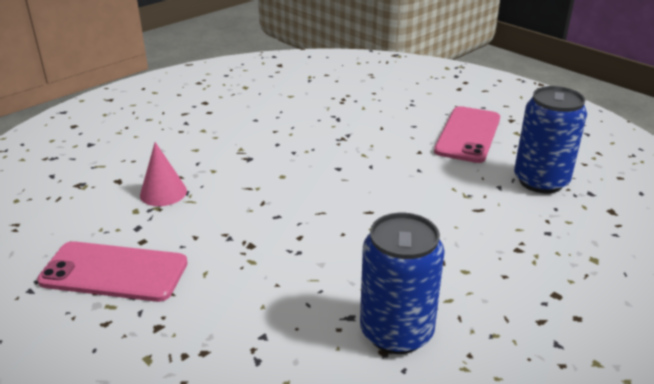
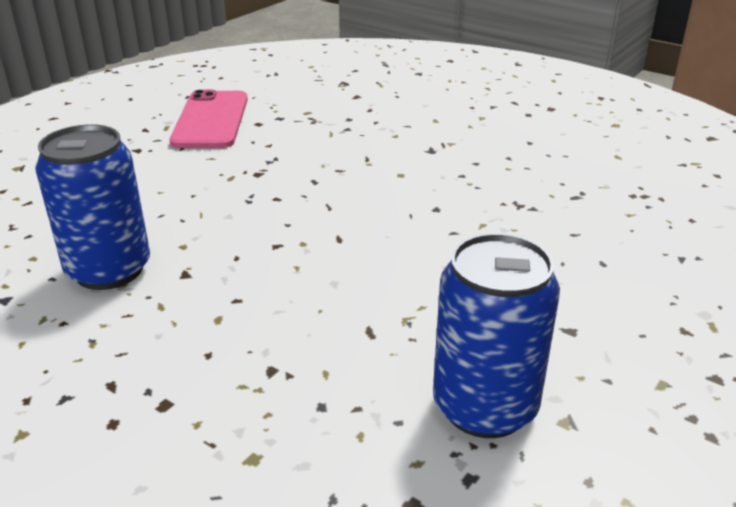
camera: 80 degrees right, 0 degrees up
pink cone [140,142,187,206] -> none
pink phone [434,106,500,163] -> none

